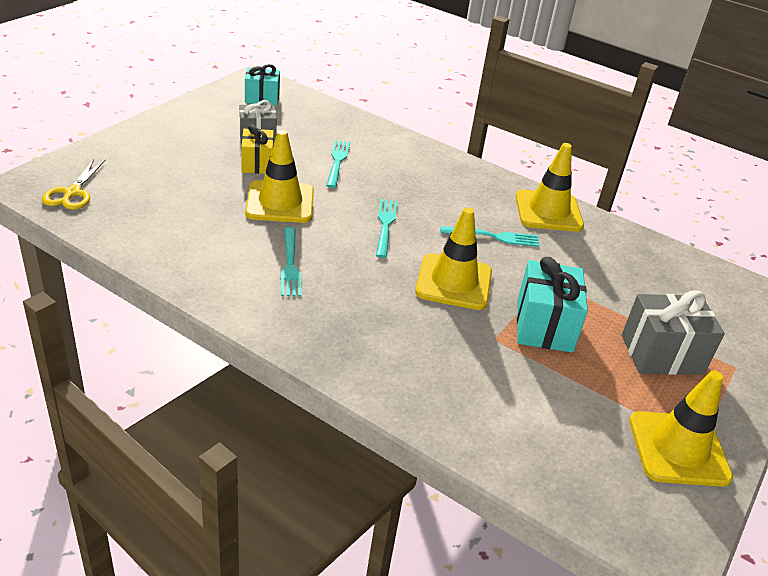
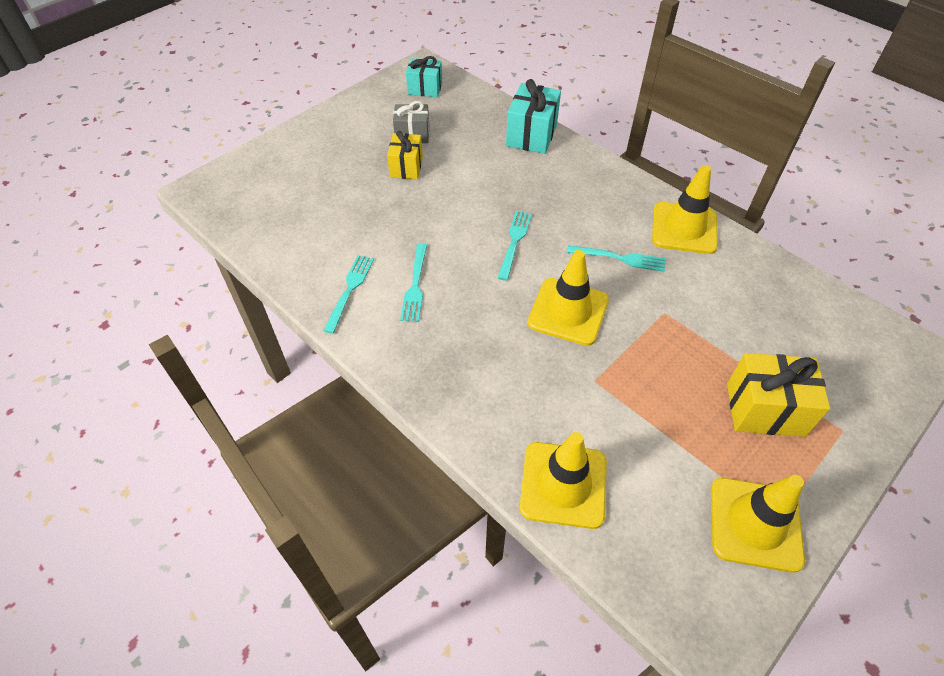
camera: 15 degrees right, 15 degrees up
yellow scissors [42,159,106,210] -> none
yellow traffic cone [245,130,314,223] -> yellow traffic cone moved to [520,432,607,529]
turquoise fork [326,140,350,188] -> turquoise fork moved to [323,255,374,334]
turquoise gift [517,257,588,353] -> turquoise gift moved to [506,79,561,154]
grey gift [622,291,725,375] -> yellow gift [727,353,830,437]

